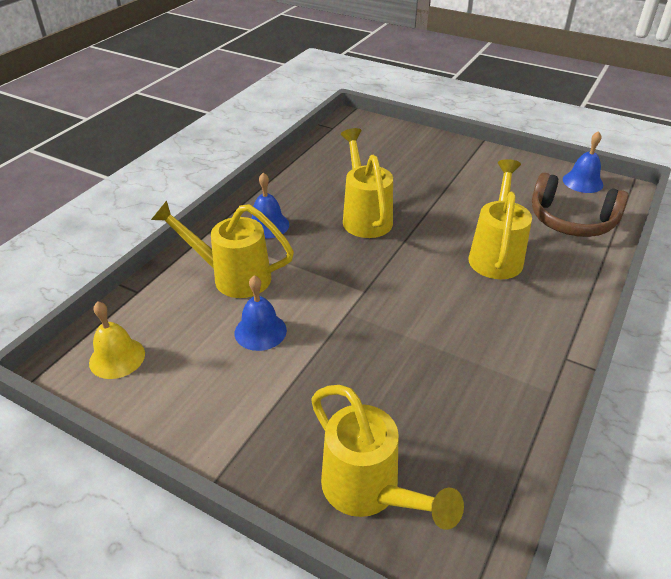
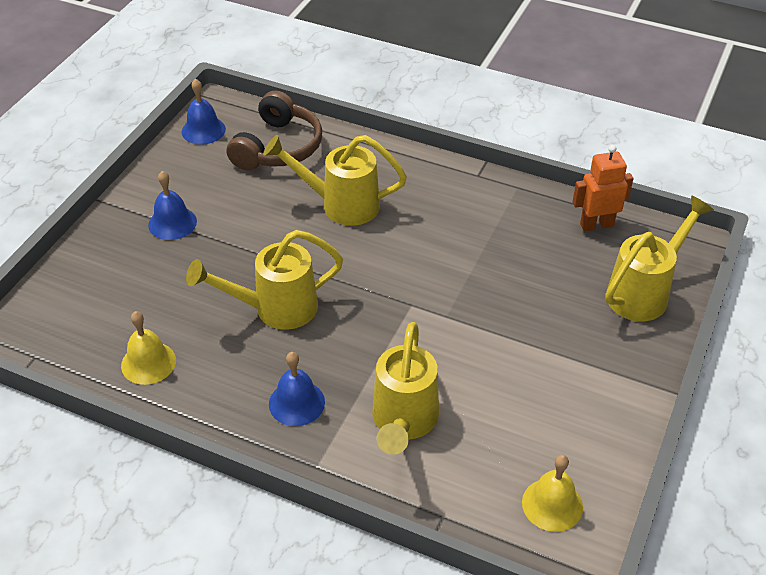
camera: 95 degrees left, 5 degrees up
blue bell [235,275,287,351] -> blue bell moved to [148,171,197,240]
none -> yellow bell [121,311,176,385]
none -> orange robot [572,145,633,231]

